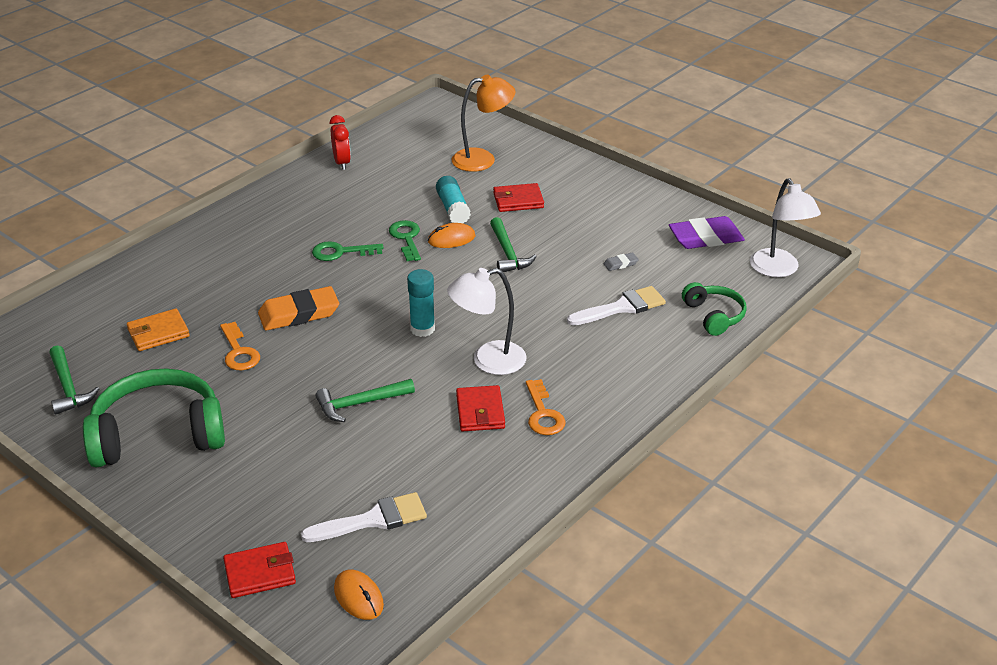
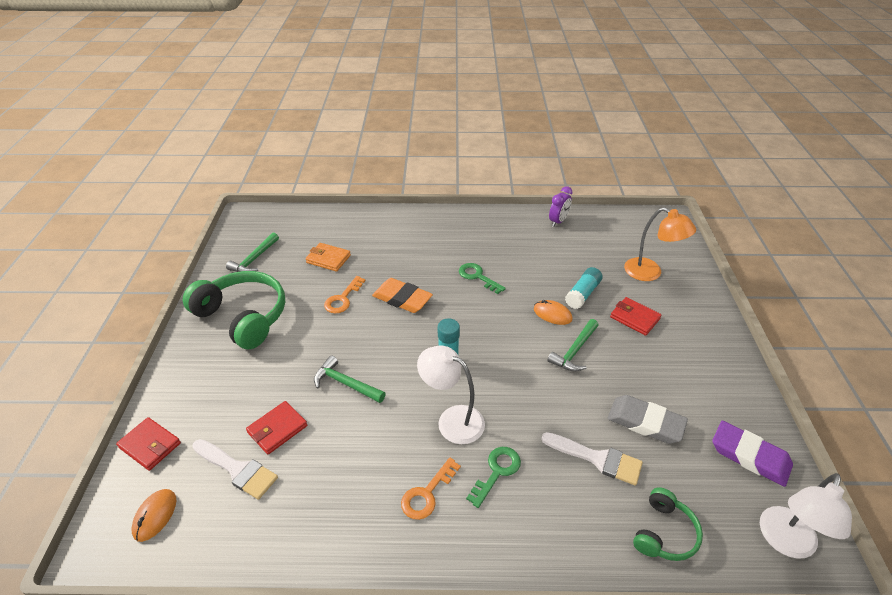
camera: 50 degrees right, 5 degrees up
red clock [330,115,351,170] -> purple clock [549,186,573,227]
green key [389,220,421,261] -> green key moved to [466,447,521,508]
red wallet [456,385,505,431] -> red wallet moved to [246,401,307,454]
grey eraser [604,252,639,271] -> grey eraser [608,395,688,444], size x2.25

